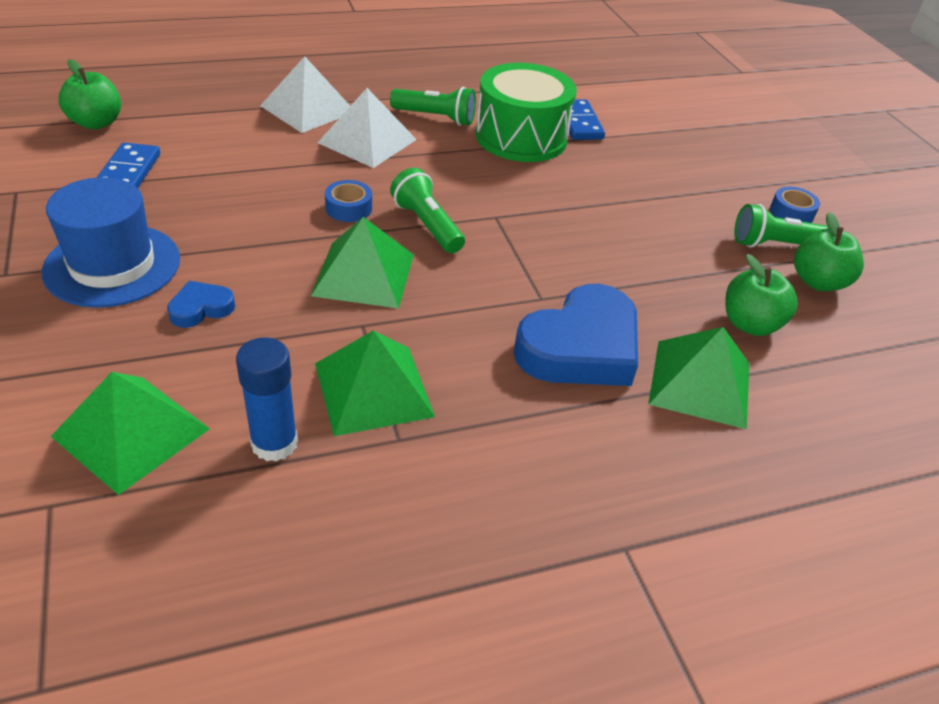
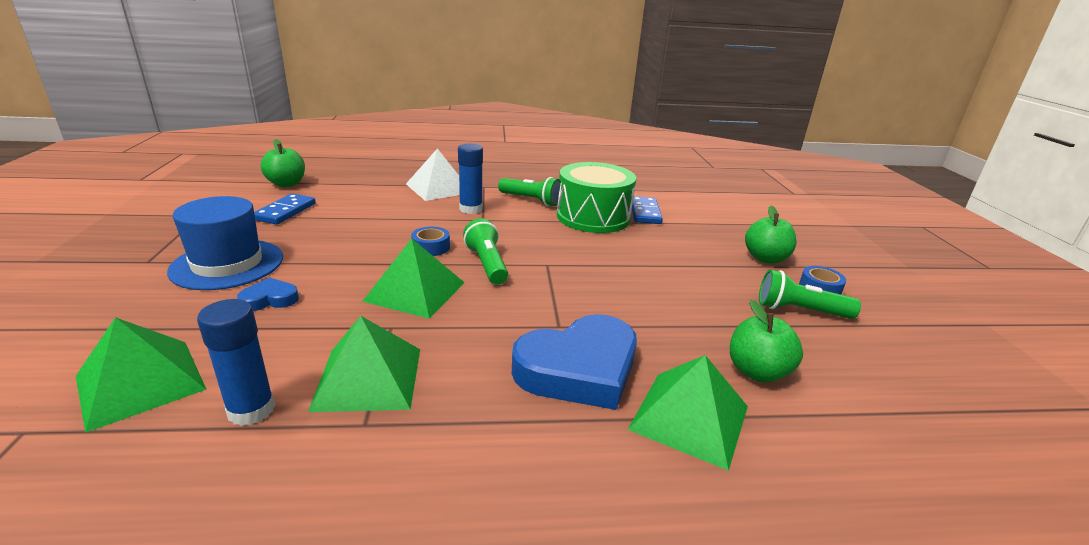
camera: 15 degrees right, 15 degrees down
white pyramid [318,88,417,168] -> blue glue stick [458,143,483,214]
green apple [794,212,864,291] -> green apple moved to [745,206,796,263]

